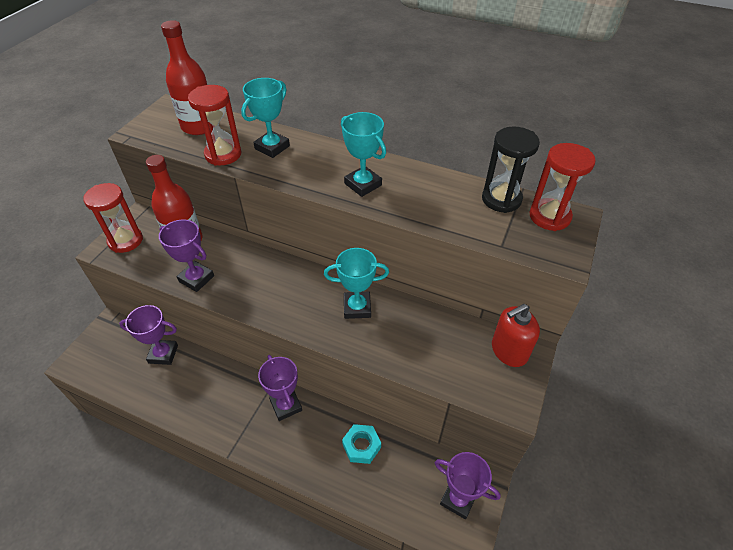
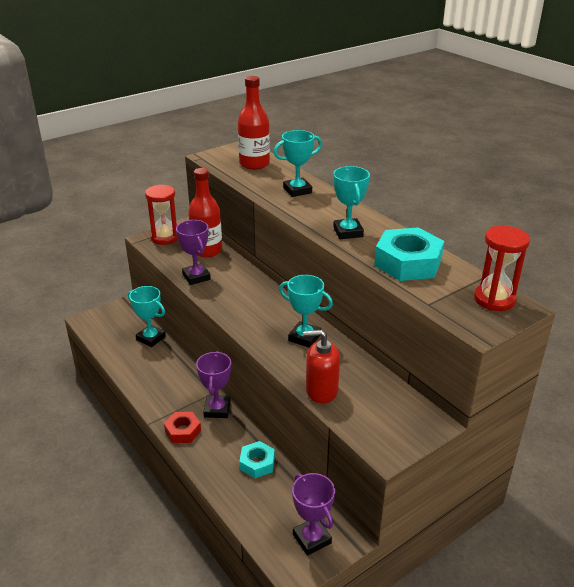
camera: 30 degrees right, 15 degrees down
purple trophy [119,305,178,365] -> turquoise trophy [128,286,166,347]
red hourglass [188,85,242,166] -> none
black hourglass [482,127,540,213] -> none
red soap dispenser [492,304,540,367] -> red soap dispenser moved to [303,330,340,404]
none -> red nut [164,412,201,443]
none -> turquoise nut [374,228,444,281]

